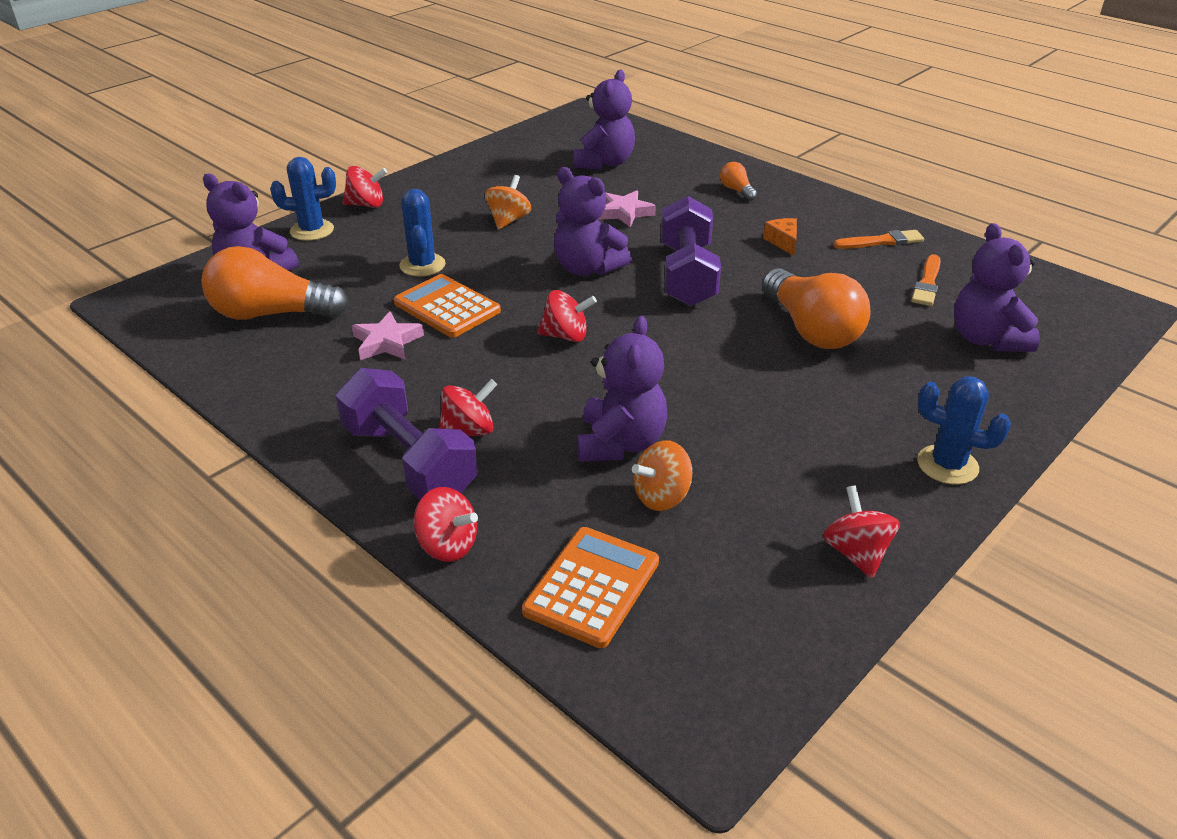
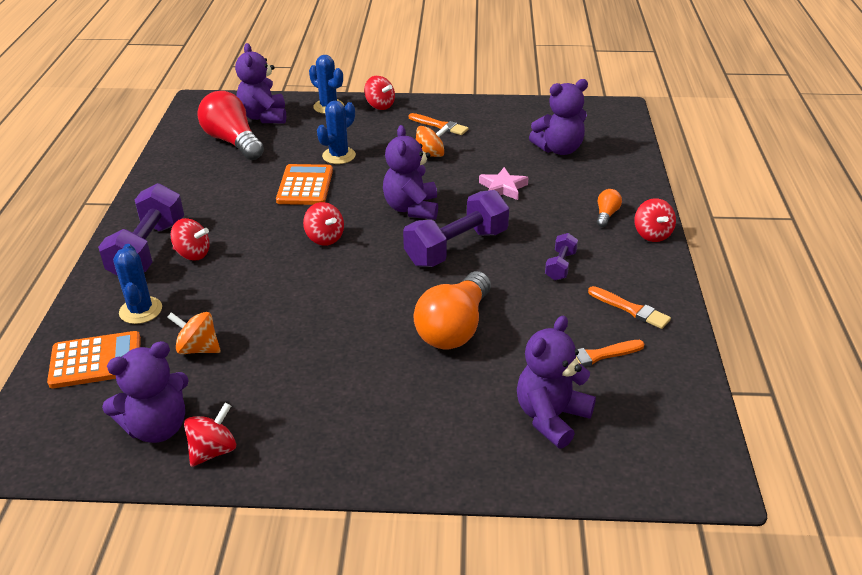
camera: 50 degrees right, 0 degrees up
orange light bulb [202,246,349,320] -> red light bulb [197,91,264,160]
pink star [352,311,424,360] -> none
red spinning top [414,487,478,562] -> red spinning top moved to [634,198,676,242]
purple teddy bear [577,316,667,462] -> purple teddy bear moved to [102,341,189,443]
orange cheese [763,218,797,256] -> purple dumbbell [545,233,578,280]
blue cactus [917,376,1011,485] -> blue cactus moved to [113,244,162,324]
none -> orange brush [409,113,469,135]

